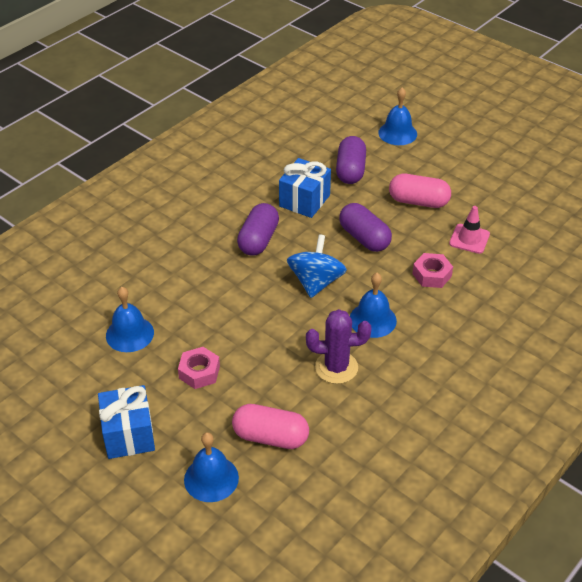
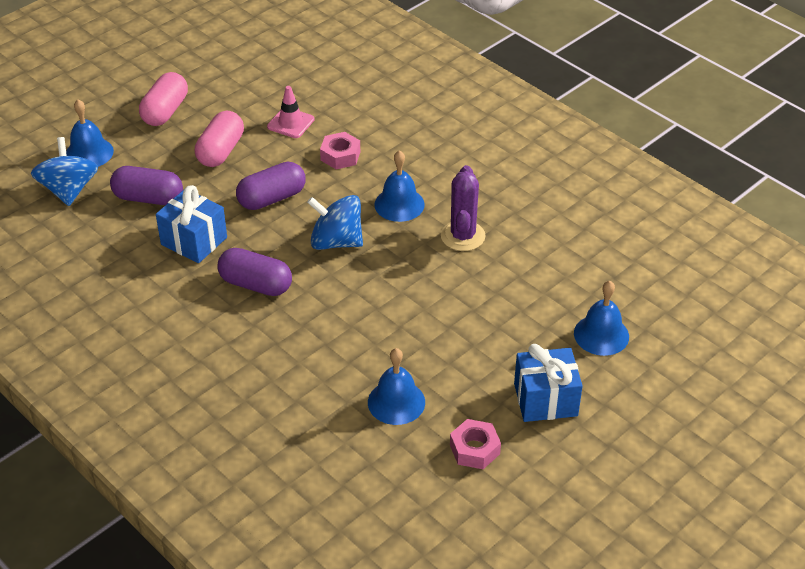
camera: 85 degrees left, 0 degrees up
pink nut [178,347,220,389] -> pink nut moved to [450,419,501,469]
pink capsule [232,404,309,449] -> pink capsule moved to [139,72,188,126]
none -> blue spinning top [31,137,98,206]

